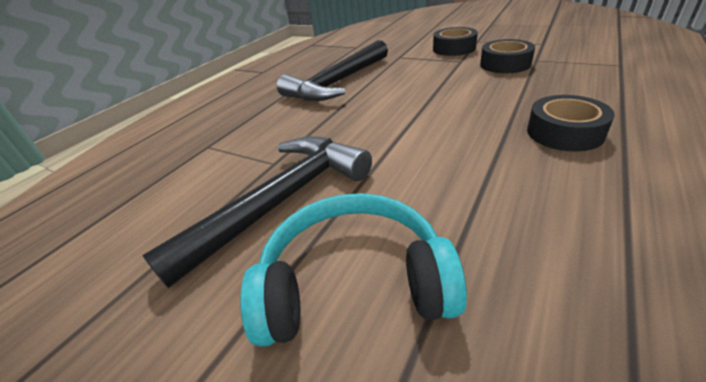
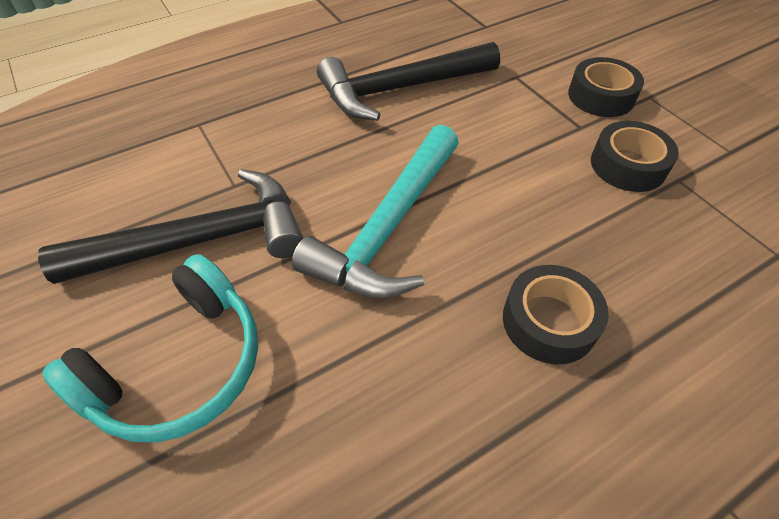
camera: 25 degrees right, 15 degrees up
turquoise headphones [240,193,467,347] -> turquoise headphones turned 105 degrees clockwise [42,254,258,443]
none -> turquoise hammer [292,125,459,299]

